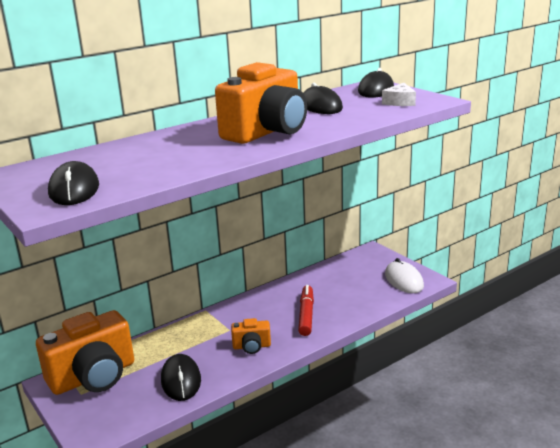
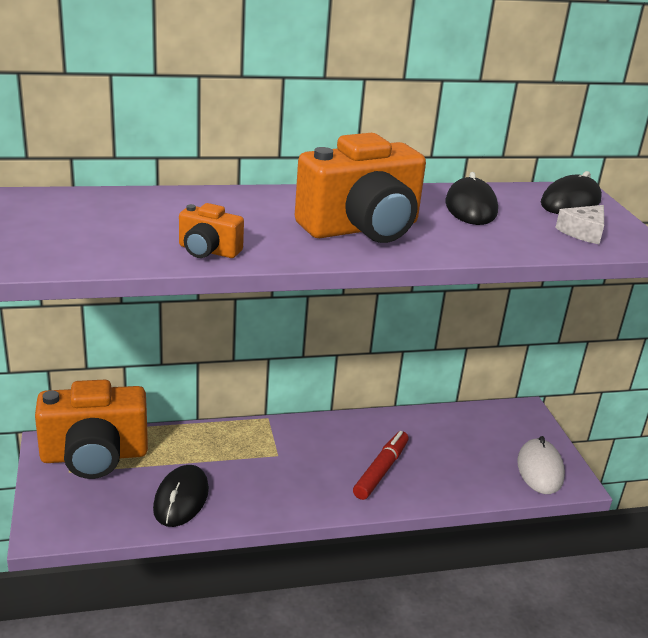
camera: 20 degrees right, 5 degrees up
black mouse [48,161,99,205] -> none
orange camera [231,318,271,354] -> orange camera moved to [179,203,244,258]

